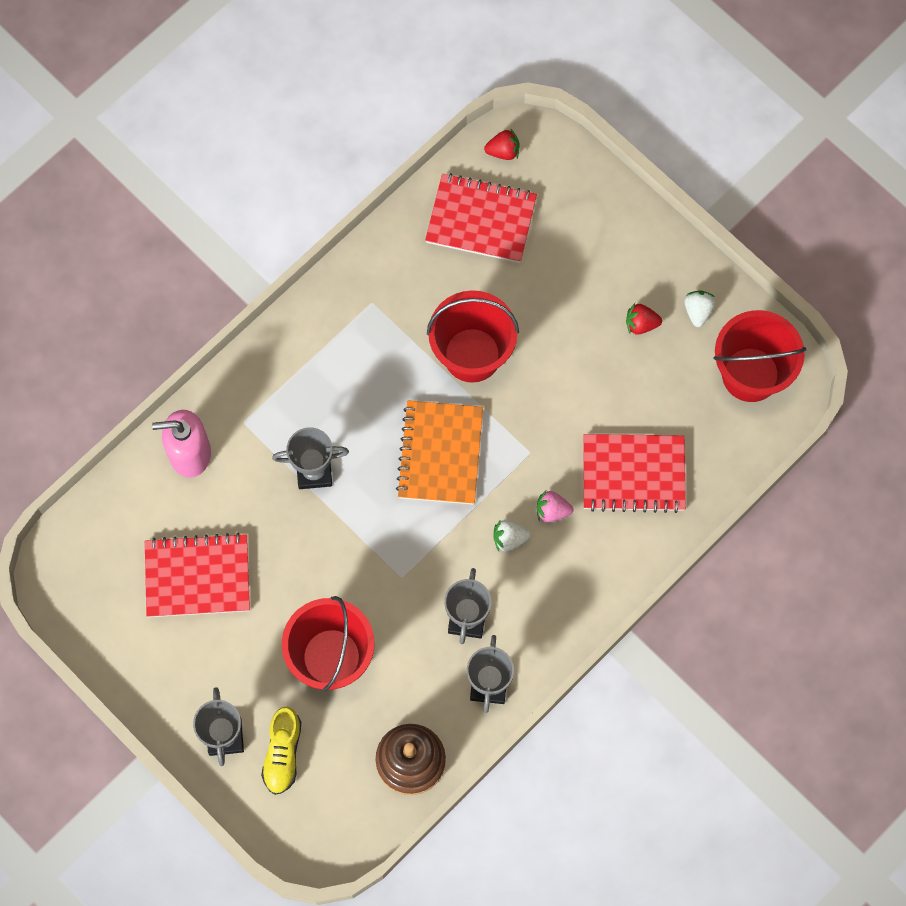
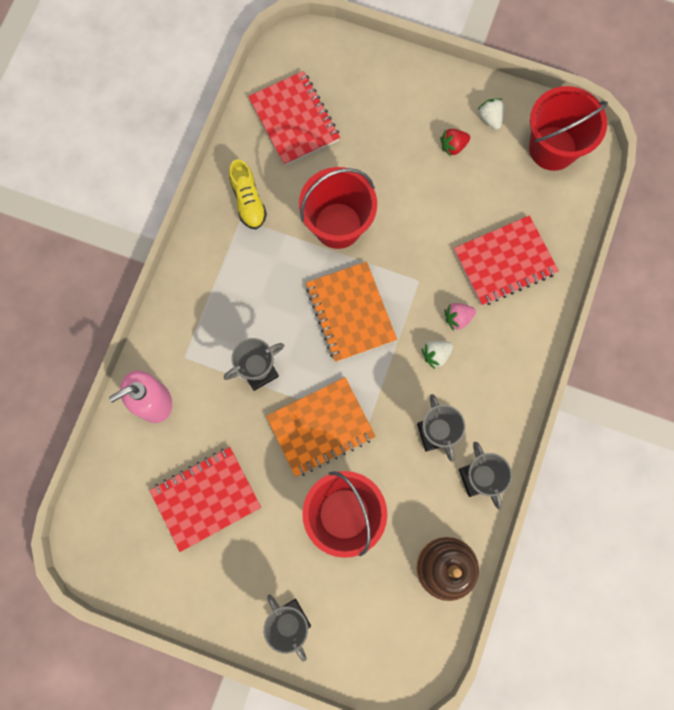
camera: 25 degrees left, 5 degrees up
yellow shoe [261,707,301,795] -> yellow shoe moved to [229,159,267,229]
red notebook [425,173,537,263] -> red notebook turned 75 degrees clockwise [248,71,340,166]
red strawberry [484,128,520,160] -> none
none -> orange notebook [266,377,376,477]

